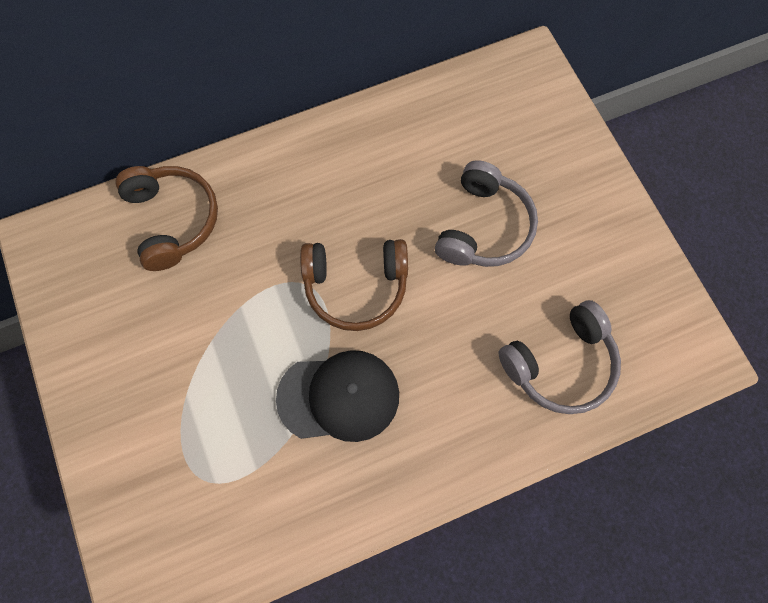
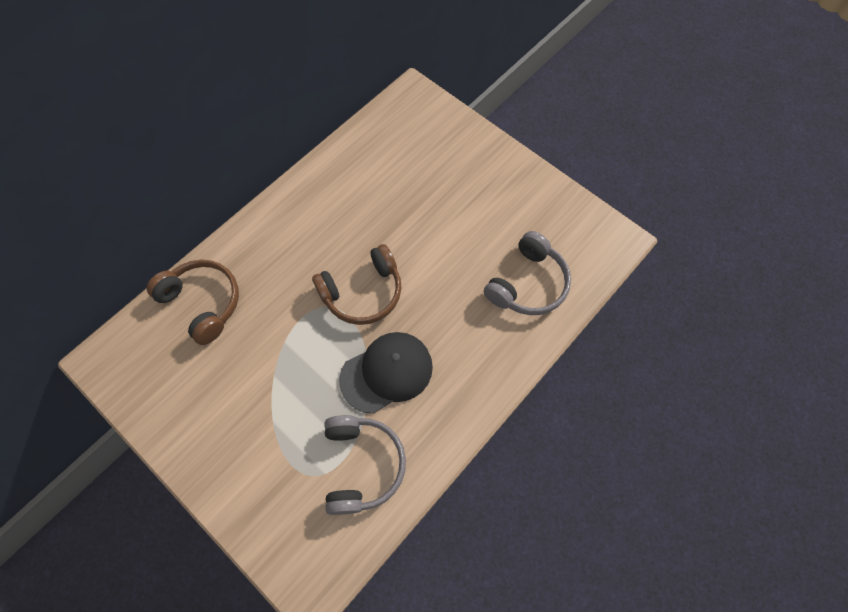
camera: 25 degrees left, 5 degrees down
grey headphones [435,160,538,267] -> grey headphones moved to [324,415,406,515]

